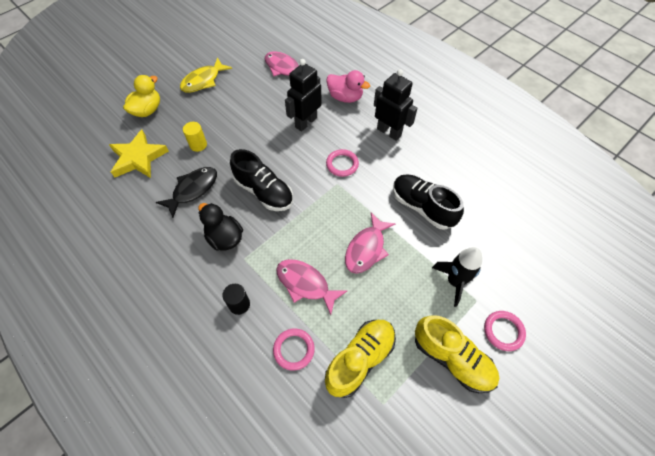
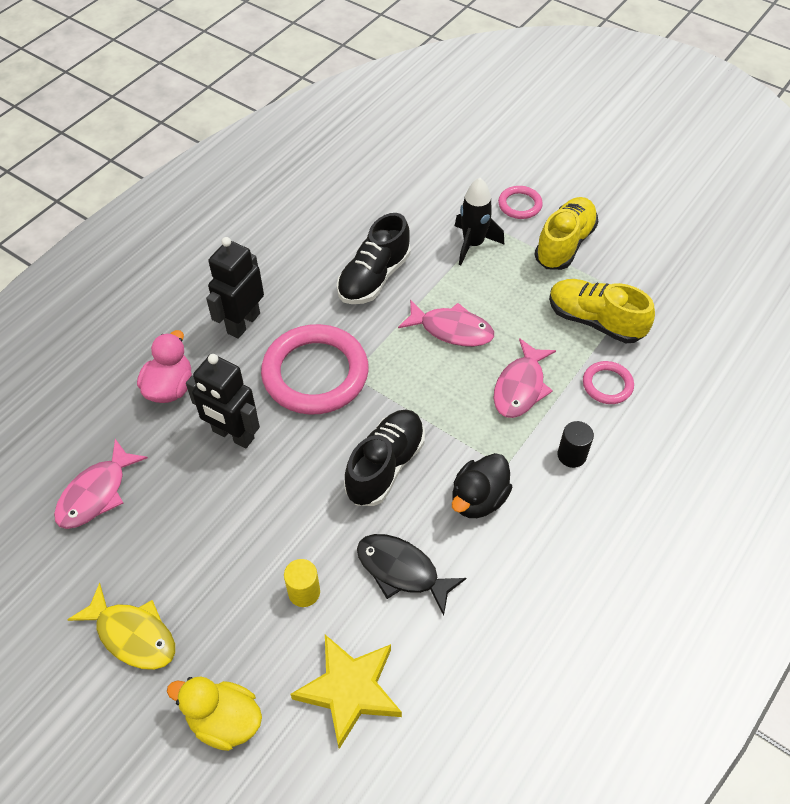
camera: 100 degrees left, 5 degrees down
pink ring [326,149,359,177] -> pink ring [261,324,369,415], size x2.11

